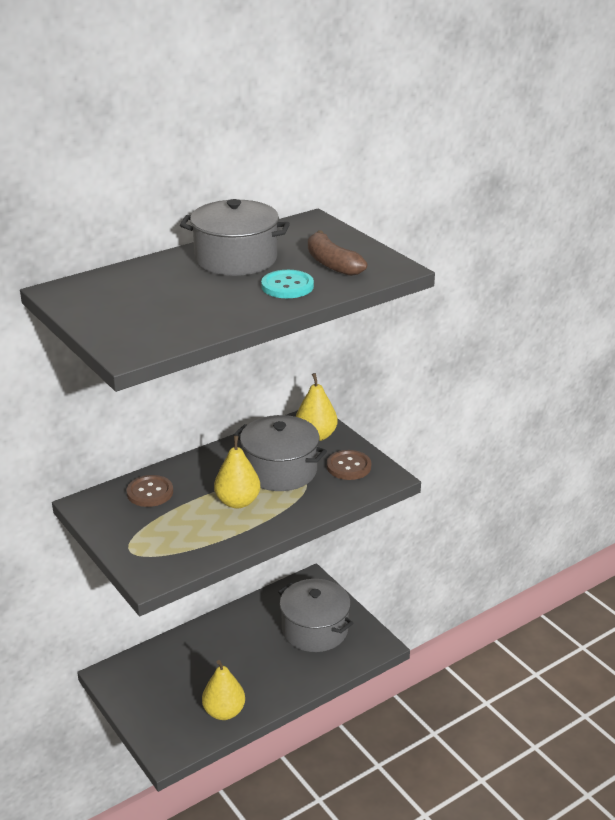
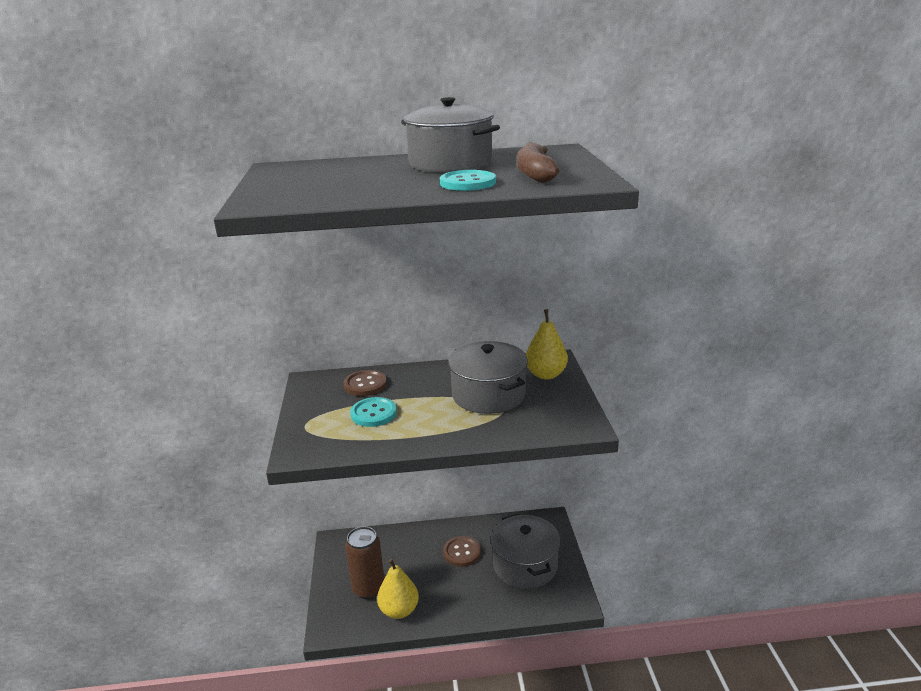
camera: 30 degrees right, 5 degrees down
yellow pear [214,435,261,509] -> none
brown button [327,450,371,480] -> brown button moved to [443,536,481,567]
none -> brown can [345,526,384,599]
none -> turquoise button [350,397,397,427]

